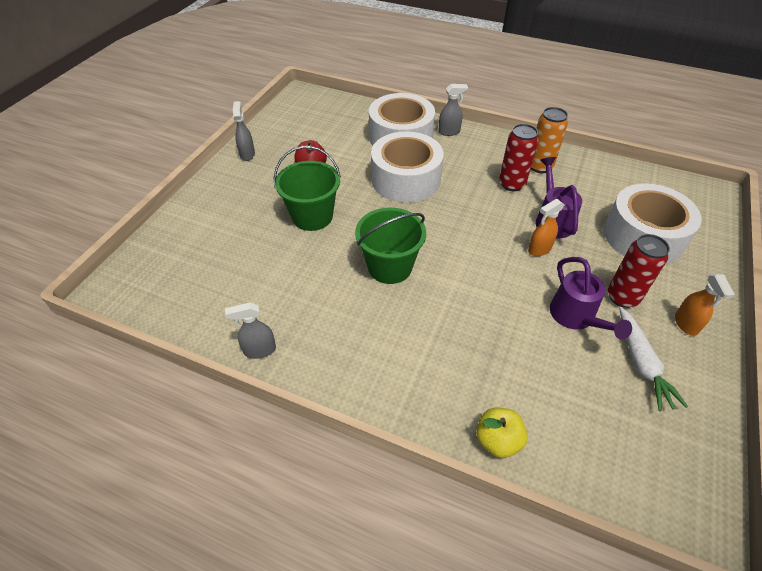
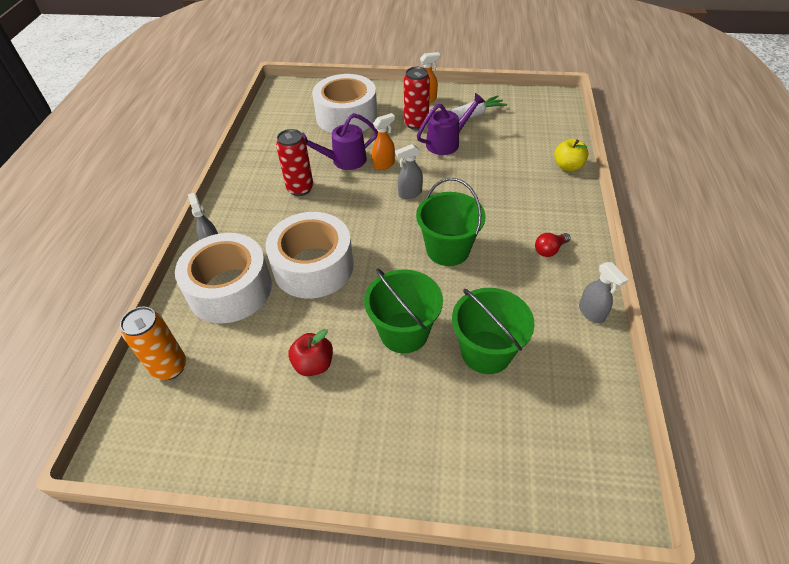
camera: 105 degrees left, 0 degrees up
grey spray bottle [233,101,255,161] -> grey spray bottle moved to [395,144,423,199]
orange spray bottle [528,199,564,256] -> orange spray bottle turned 75 degrees counterclockwise [372,113,395,170]
orange can [531,107,568,173] -> orange can moved to [120,307,186,380]
none -> green bucket [452,288,535,374]
none -> red light bulb [535,233,571,257]

